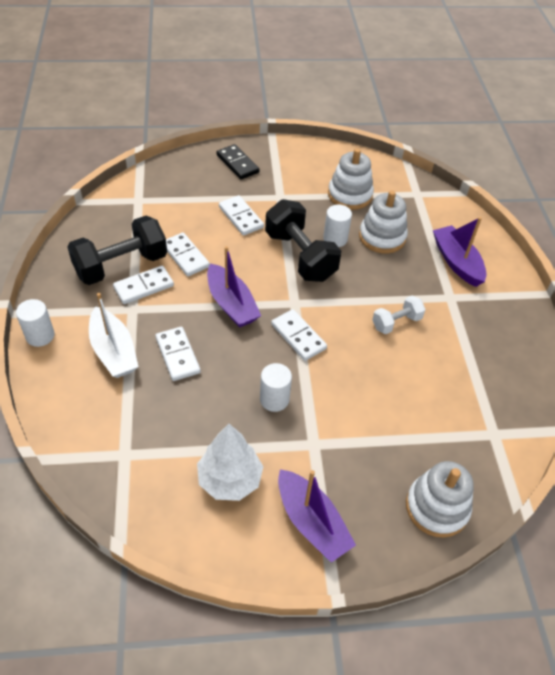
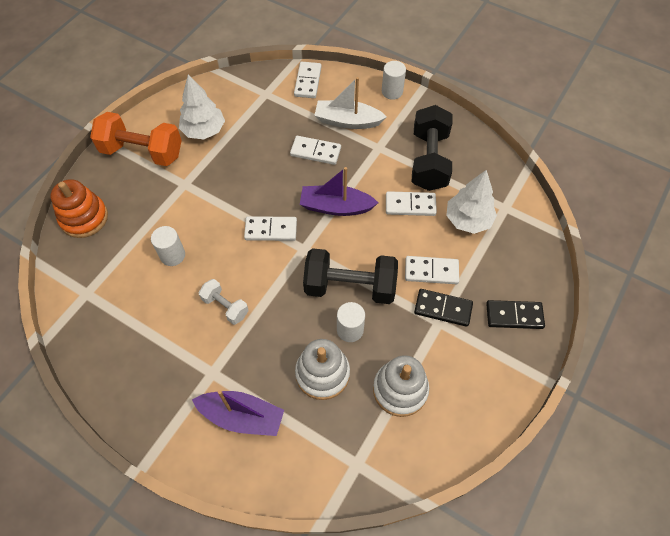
camera: 130 degrees right, 10 degrees up
white domino [113,266,174,304] -> white domino moved to [294,62,322,98]
white cylinder [260,363,292,412] -> white cylinder moved to [151,226,185,266]
purple boat [278,469,356,563] -> orange dumbbell [90,112,182,166]
white dumbbell [372,296,426,334] -> white dumbbell turned 60 degrees counterclockwise [199,279,249,325]
white stacking toy [406,461,474,538] -> orange stacking toy [50,179,108,238]
none -> black domino [414,289,473,327]
none -> white tree [446,170,497,234]

